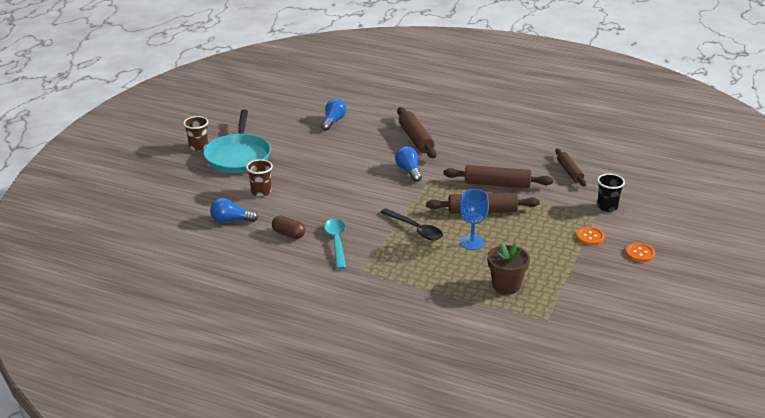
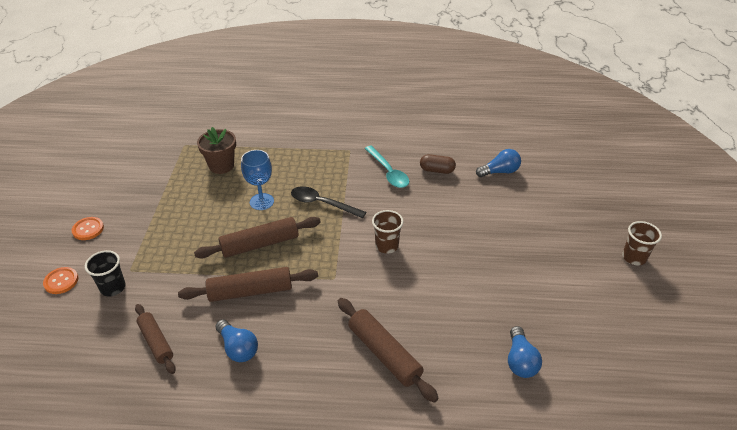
camera: 160 degrees right, 10 degrees up
turquoise pan [203,110,271,173] -> none
brown cup [246,159,273,197] -> brown cup moved to [372,210,404,254]
blue light bulb [395,146,422,182] -> blue light bulb moved to [215,319,258,362]
orange button [576,227,605,246] -> orange button moved to [43,267,78,294]

